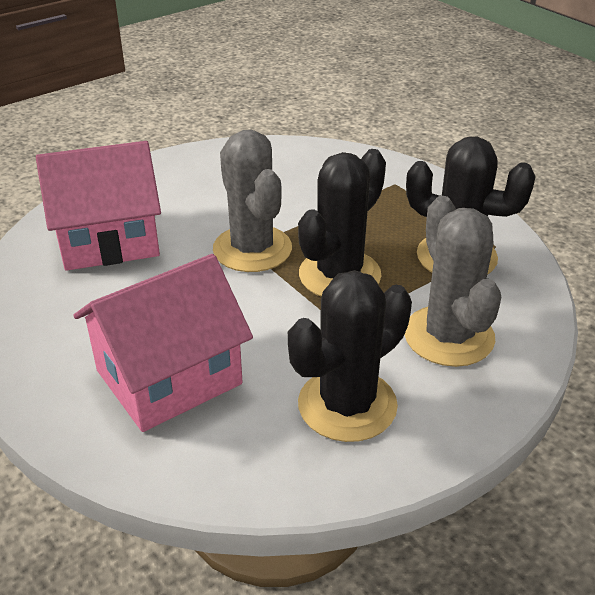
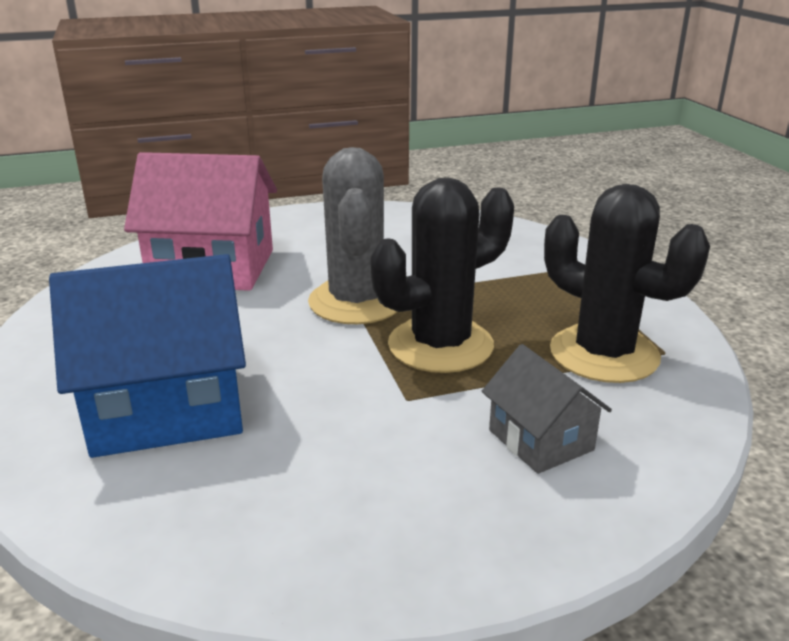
camera: 20 degrees right, 10 degrees down
pink house [73,254,253,432] -> blue house [49,254,246,458]
black cactus [288,270,412,442] -> none
grey cactus [404,196,501,367] -> grey house [482,344,612,474]

